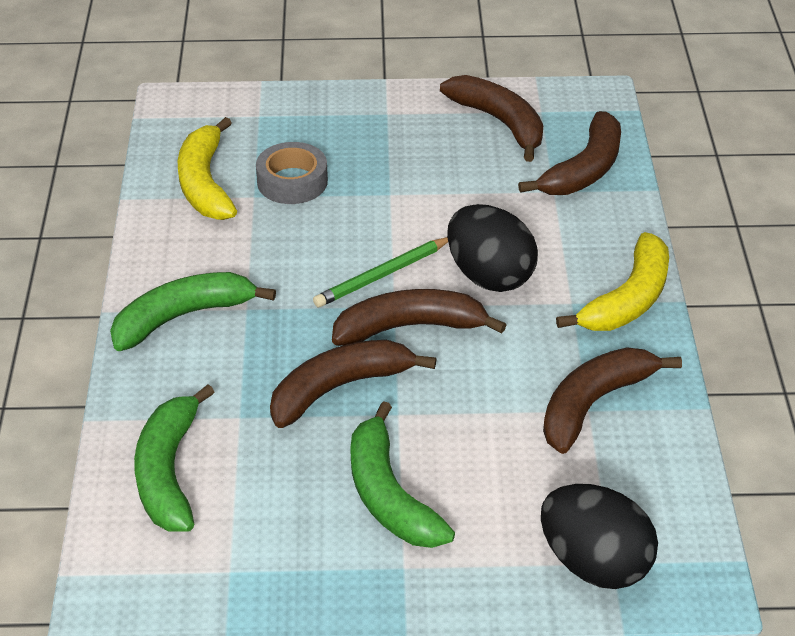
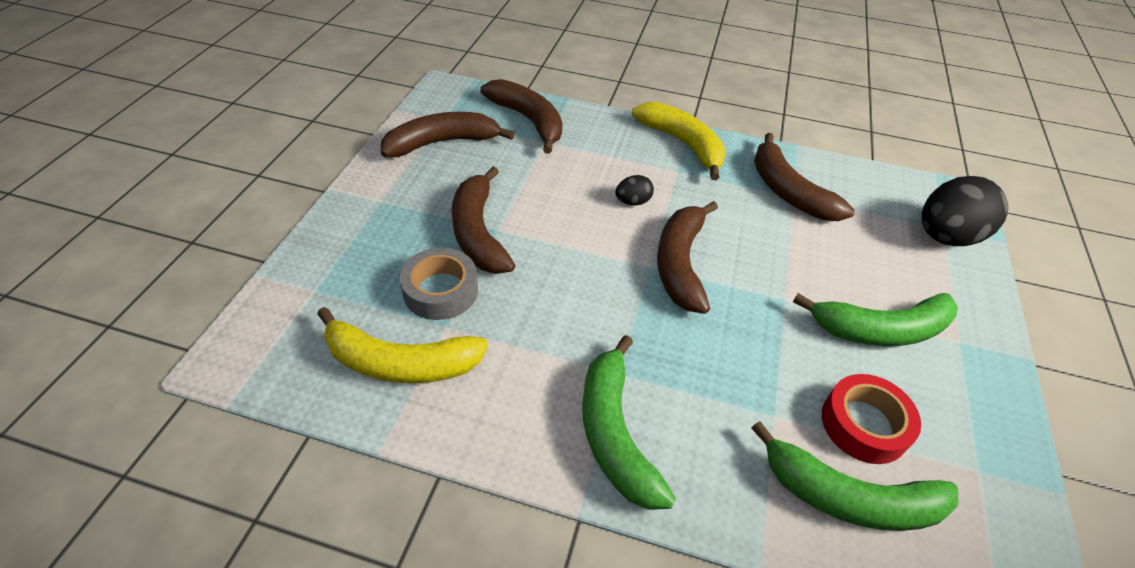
camera: 75 degrees left, 5 degrees up
brown banana [270,340,436,428] -> brown banana moved to [452,166,515,274]
green pencil [313,237,448,307] -> none
black egg [447,204,538,292] -> black egg [615,175,654,205], size x0.46
none -> red tape [822,374,921,464]

